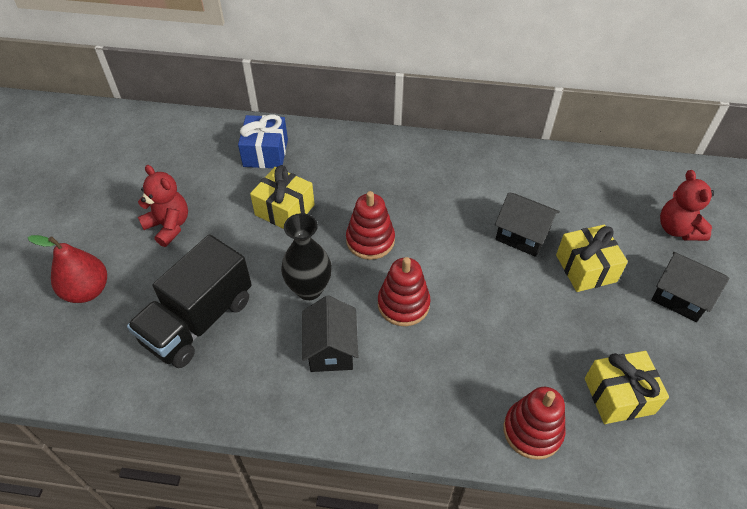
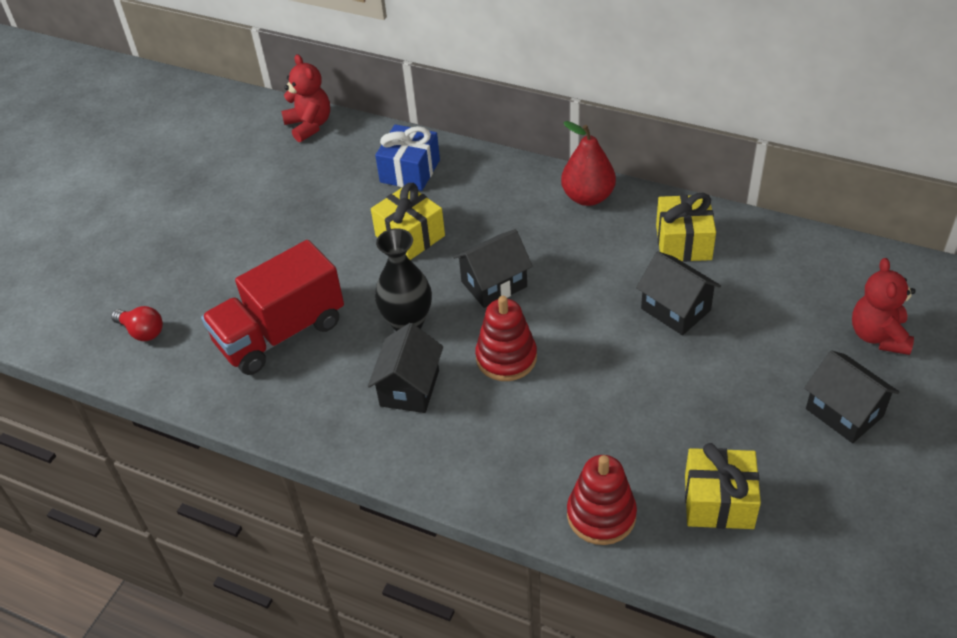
camera: 20 degrees right, 5 degrees down
red pear [28,235,107,303] -> red pear moved to [561,121,616,206]
black truck [127,235,252,368] -> red truck [201,240,344,375]
red teddy bear [138,165,188,247] -> red teddy bear moved to [281,54,330,142]
red stacking toy [346,191,395,260] -> black house [453,229,533,308]
yellow gift [556,225,628,292] -> yellow gift moved to [656,193,716,262]
none -> red light bulb [111,306,163,341]

